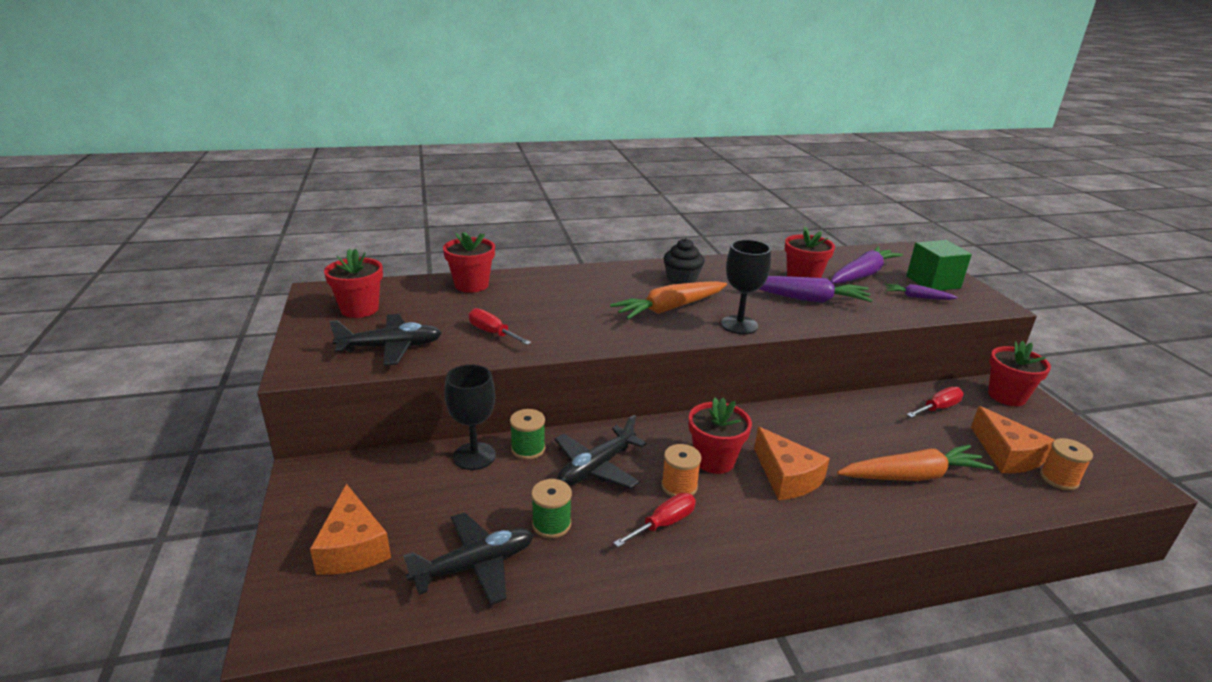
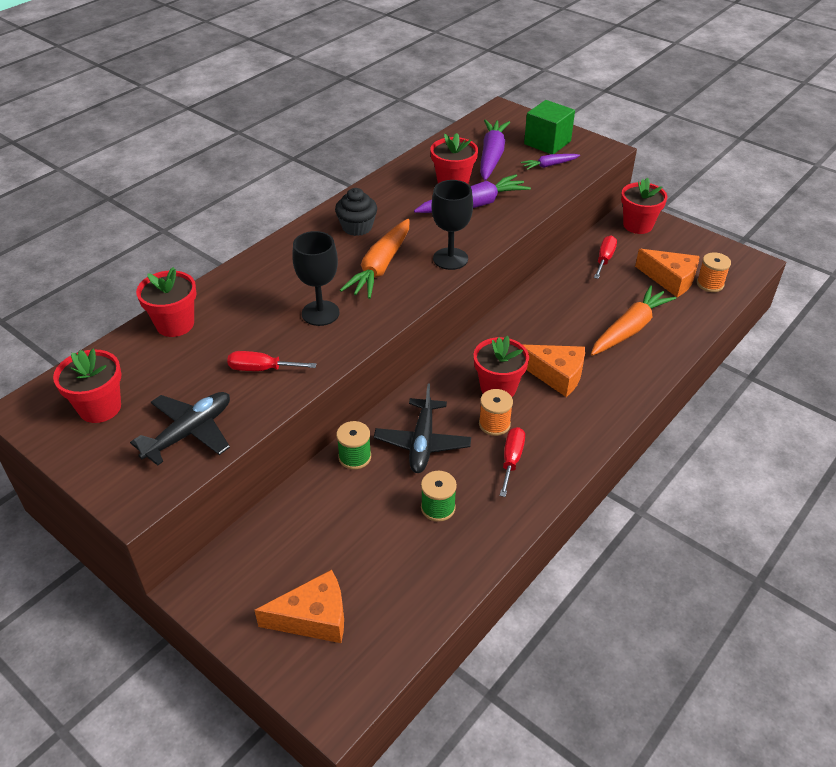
camera: 35 degrees left, 15 degrees up
orange cheese [310,484,391,575] -> orange cheese turned 45 degrees counterclockwise [254,569,344,643]
black plane [403,512,534,605] -> none
black goblet [444,364,496,470] -> black goblet moved to [292,231,340,326]

